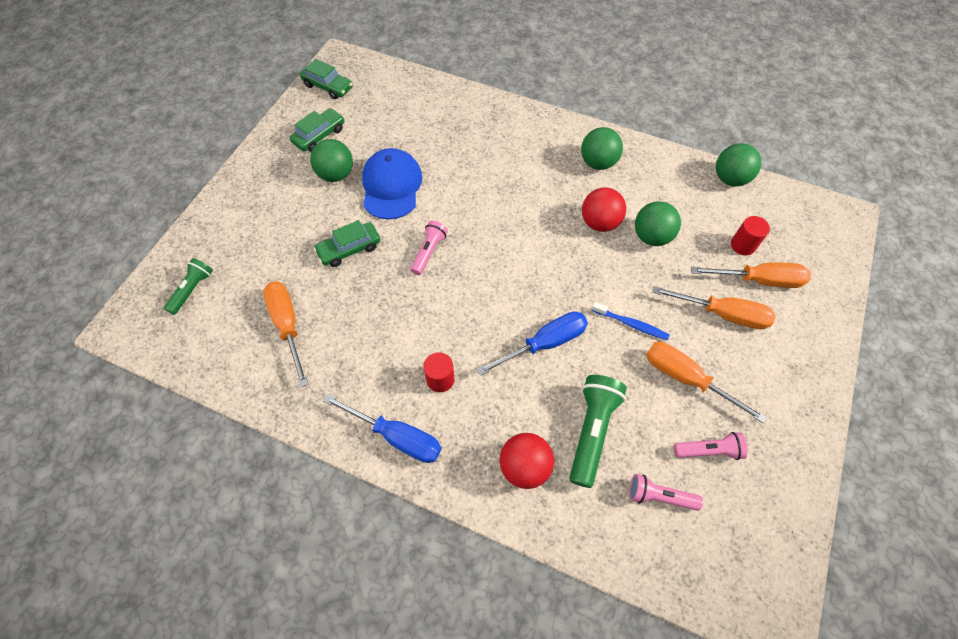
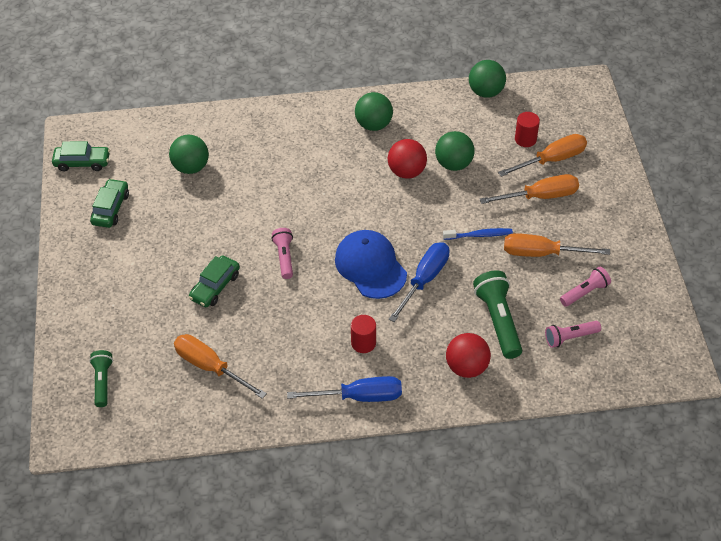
camera: 30 degrees left, 10 degrees down
green ball [310,139,353,182] -> green ball moved to [169,135,209,174]
blue cap [362,148,422,219] -> blue cap moved to [335,230,407,299]

